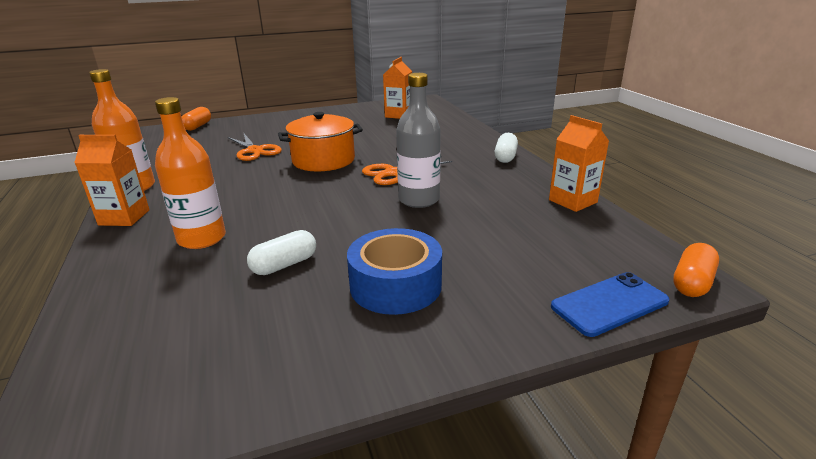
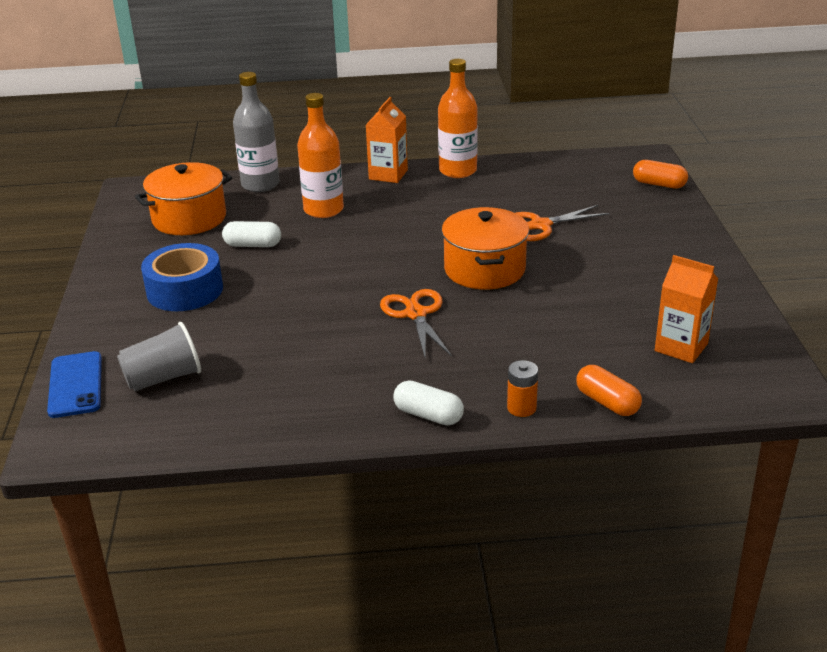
camera: 105 degrees right, 5 degrees up
white capsule [247,230,316,275] -> white capsule turned 60 degrees counterclockwise [222,221,281,247]
grey bottle [396,73,441,208] -> grey bottle moved to [233,72,280,192]
orange carton [549,115,609,212] -> none
orange capsule [673,243,719,297] -> orange capsule moved to [576,365,642,416]
none -> grey cup [117,322,201,391]
none -> orange pot [135,162,232,235]
none -> orange battery [507,360,538,417]

